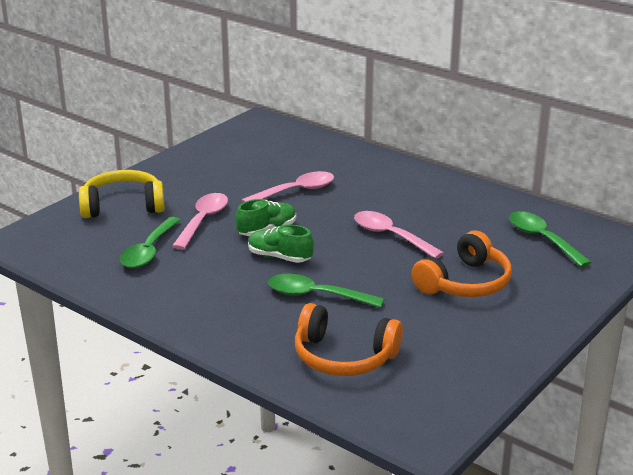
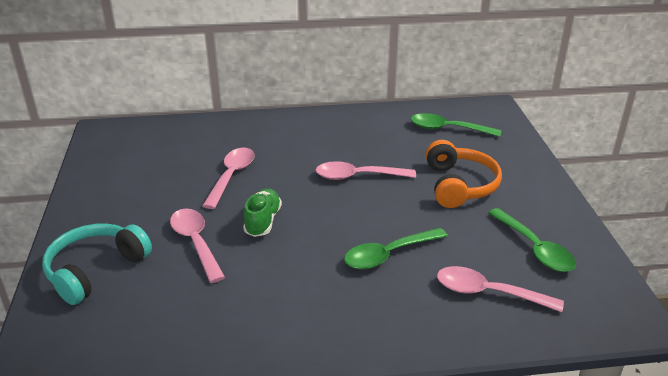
camera: 45 degrees left, 5 degrees up
yellow headphones [79,170,165,218] -> turquoise headphones [42,223,152,305]
green spoon [120,217,181,268] -> green spoon moved to [488,208,576,272]
green shoe [248,224,314,263] -> none
orange headphones [295,303,403,376] -> pink spoon [437,266,564,312]

